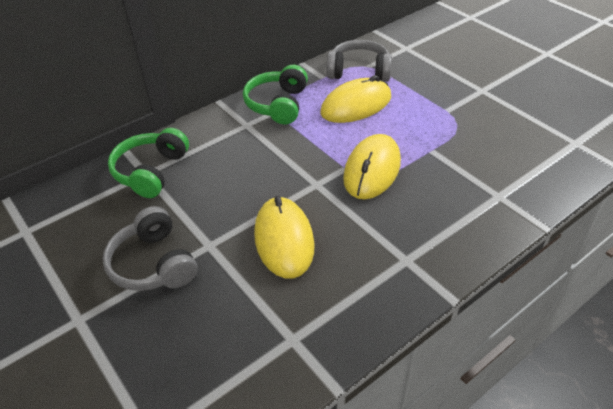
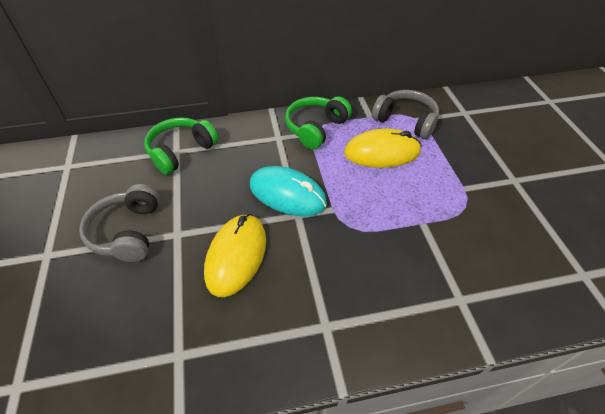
camera: 25 degrees right, 5 degrees up
yellow mouse [343,134,401,199] -> none
none -> turquoise mouse [250,166,327,216]

